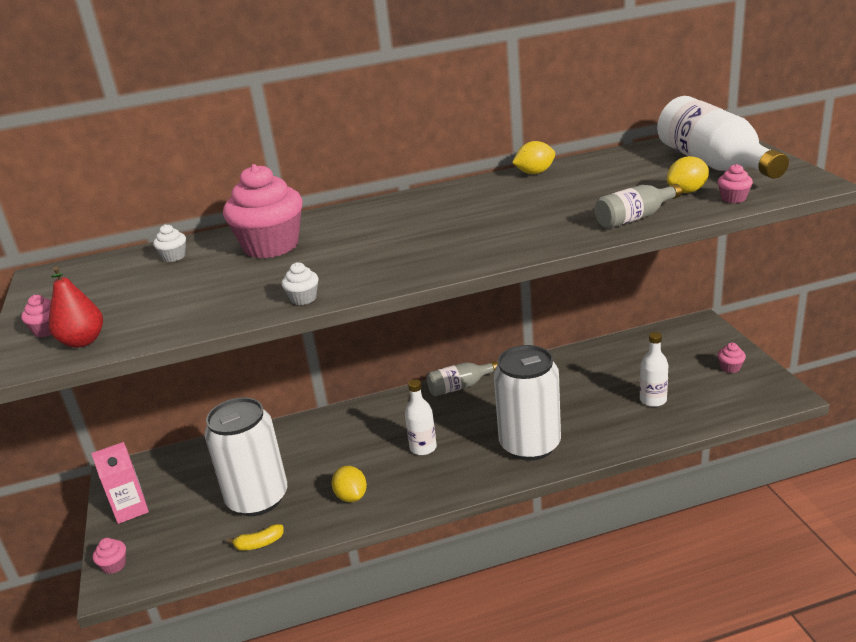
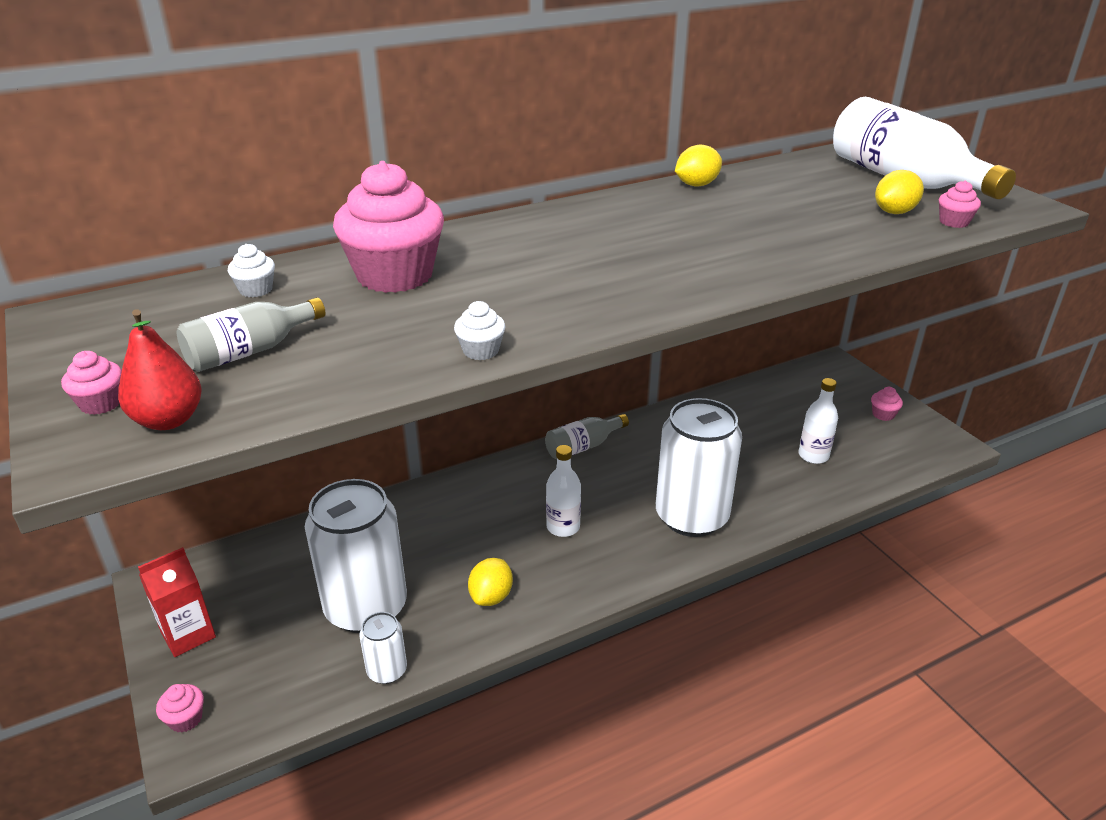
camera: 15 degrees left, 5 degrees up
pink carton [91,442,149,524] -> red carton [138,547,216,657]
yellow banana [227,524,284,550] -> white can [359,612,407,684]
yellow lemon [332,466,367,502] -> yellow lemon turned 60 degrees clockwise [468,558,513,606]
grey bottle [595,184,682,229] -> grey bottle moved to [177,297,325,372]

